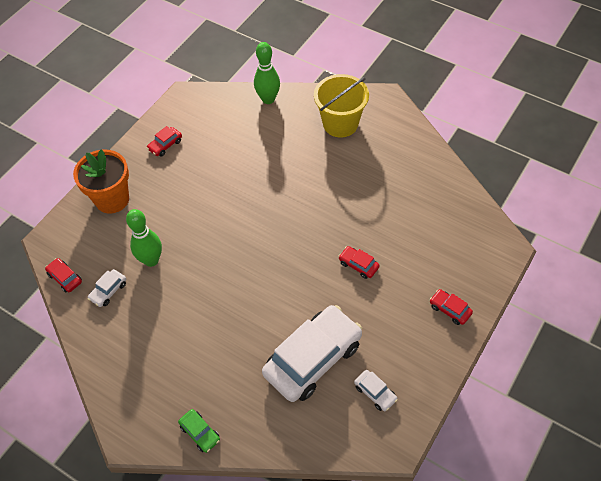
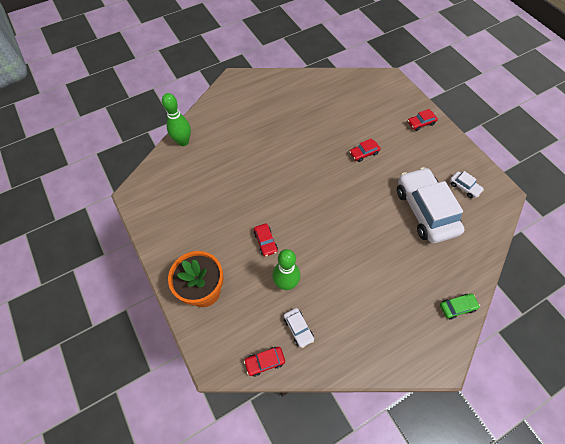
camera: 65 degrees left, 5 degrees up
red car [147,126,182,157] -> red car moved to [254,224,278,257]
yellow bucket [314,74,369,138] -> none
white car [354,370,398,411] -> white car turned 60 degrees clockwise [450,171,484,198]

